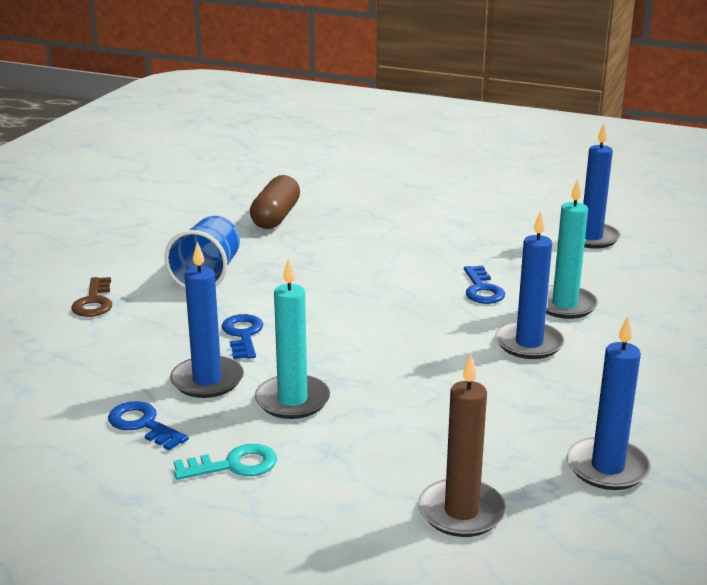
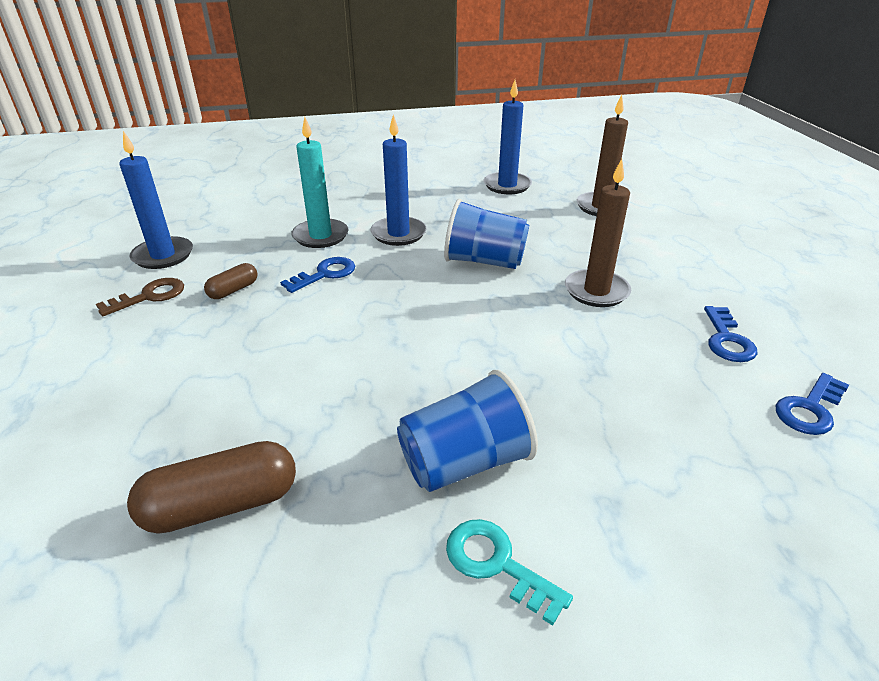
camera: 125 degrees left, 10 degrees up
brown key [71,277,112,317] -> brown key moved to [96,278,184,316]
blue candle [170,242,244,398] -> none
turquoise key [174,444,277,480] -> turquoise key moved to [446,519,573,626]
blue key [222,314,263,359] -> blue key moved to [775,373,849,435]
turquoise candle [255,258,330,419] -> brown candle [565,159,631,307]
none -> brown capsule [204,263,258,299]
none -> blue cup [444,199,529,269]

